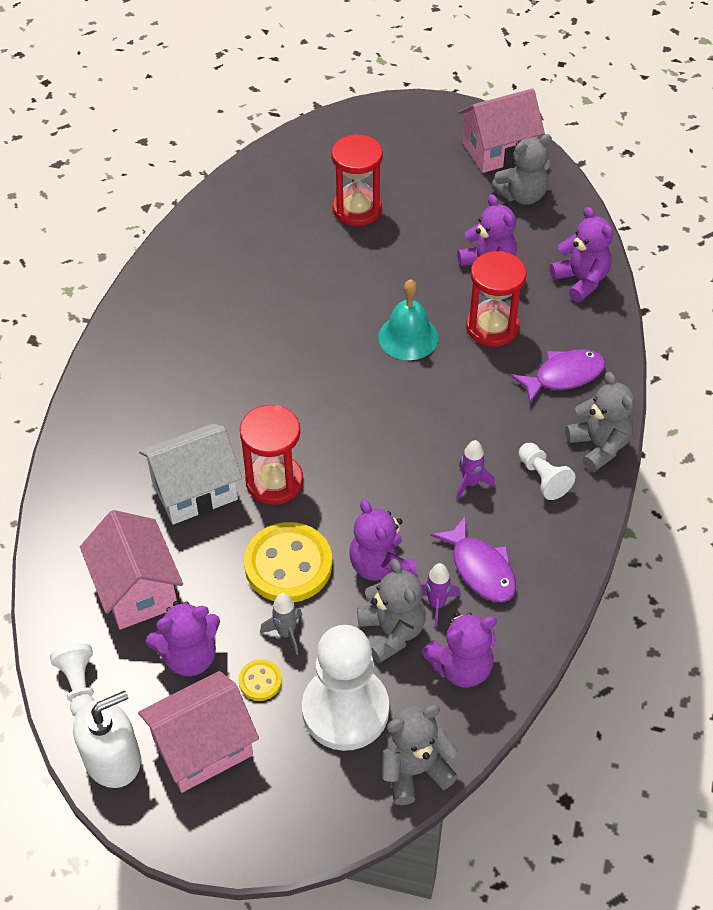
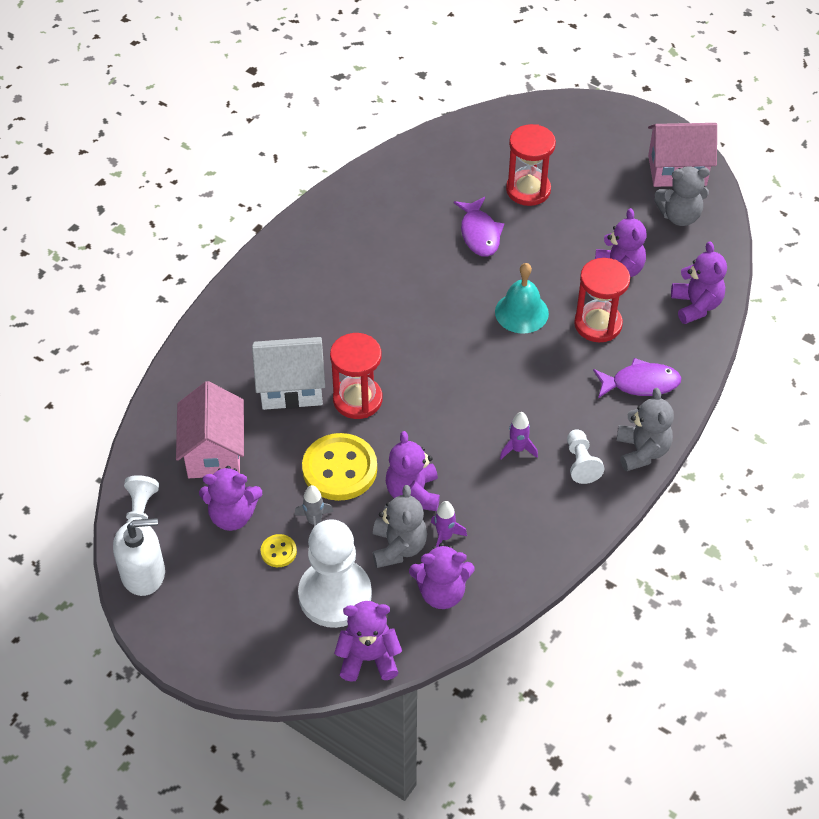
camera: 20 degrees right, 0 degrees up
pink house [138,671,259,793] -> none
grey teddy bear [382,705,458,805] -> purple teddy bear [334,601,402,682]
purple fish [430,515,516,602] -> purple fish moved to [454,197,505,257]

